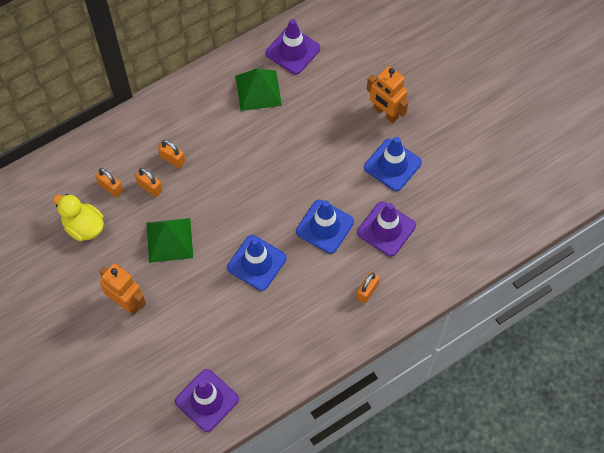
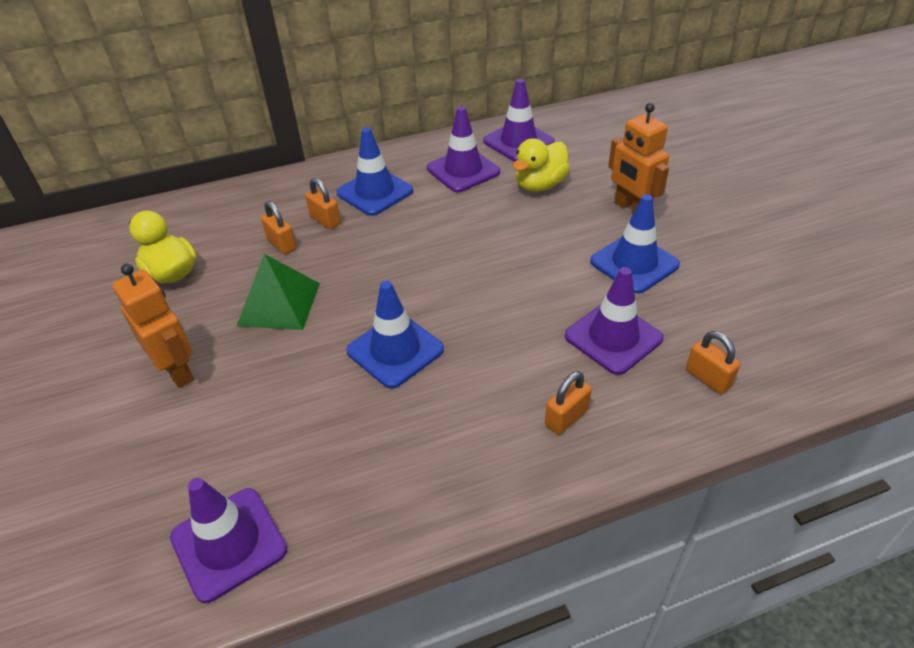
camera: 15 degrees right, 20 degrees down
orange padlock [95,168,123,197] -> orange padlock moved to [686,331,740,394]
green pyramid [236,69,282,111] -> purple traffic cone [427,106,500,192]
blue traffic cone [296,200,354,254] -> blue traffic cone moved to [337,127,413,216]
none -> yellow duck [513,138,570,192]

